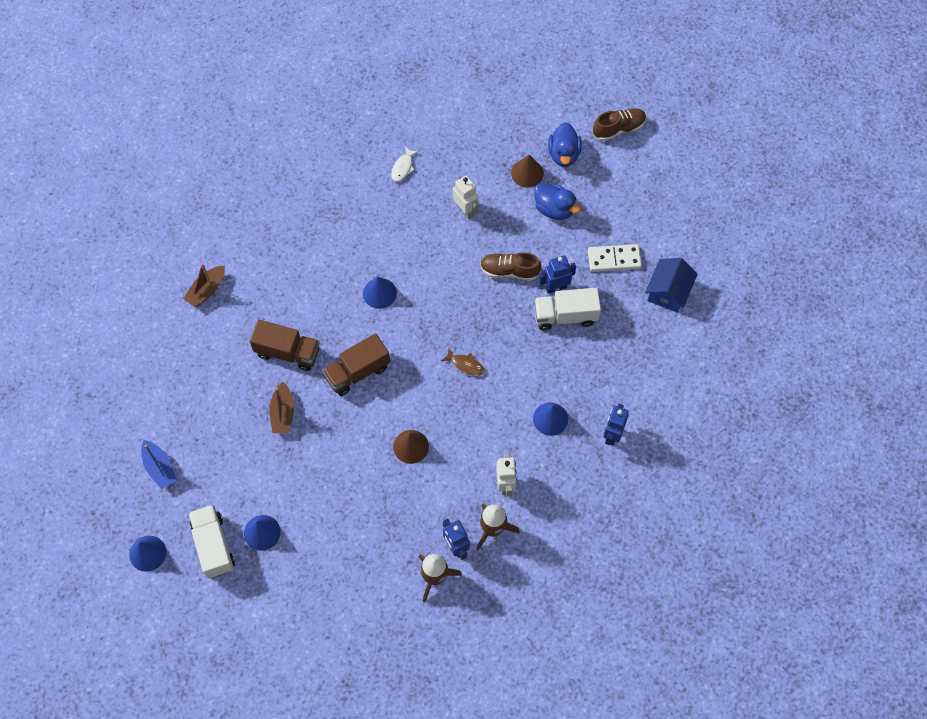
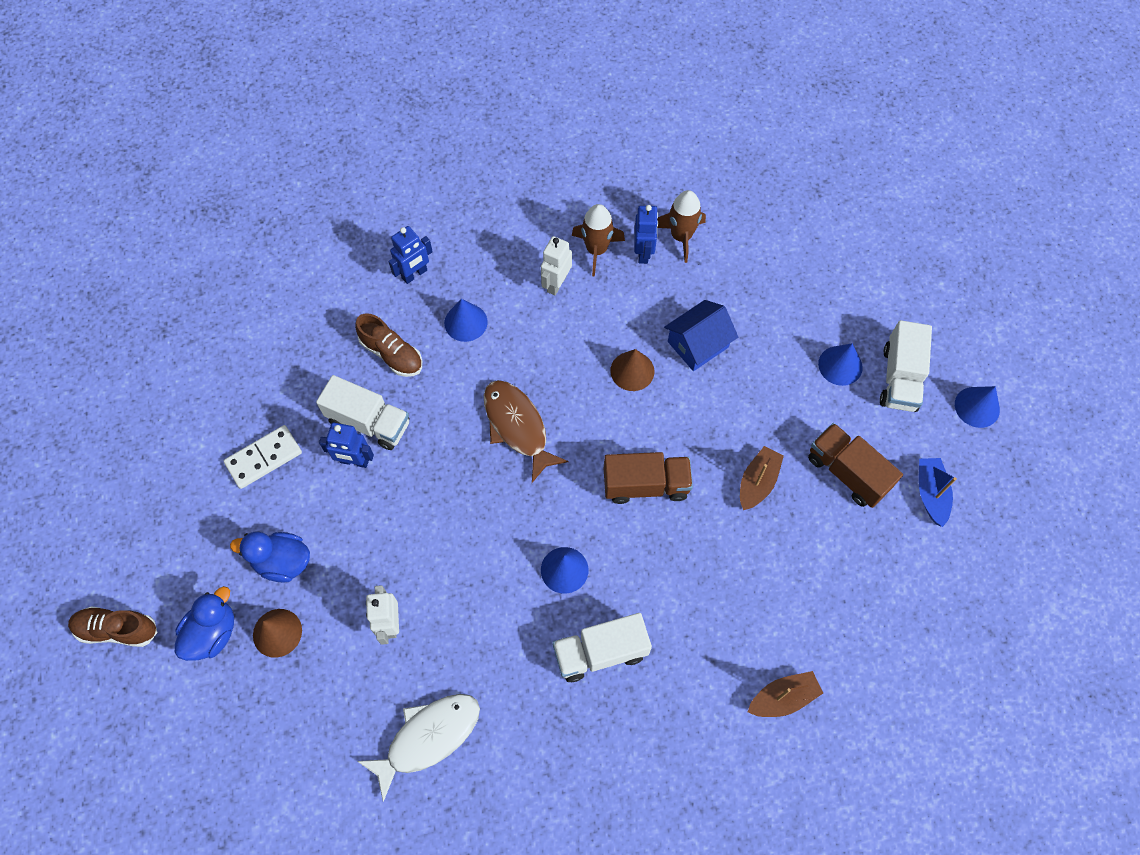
camera: 150 degrees left, 0 degrees up
brown truck [250,320,320,371] -> brown truck moved to [808,423,903,508]
white fish [391,146,419,182] -> white fish [357,694,480,802], size x1.97
brown fish [441,349,485,376] -> brown fish [484,380,568,483], size x1.97
brown shoe [480,252,541,281] -> brown shoe moved to [355,313,422,377]
blue duck [534,183,581,220] -> blue duck turned 60 degrees counterclockwise [230,532,310,583]
white domino [588,244,642,272] -> white domino turned 60 degrees counterclockwise [224,425,302,489]
blue house [645,258,698,313] -> blue house moved to [664,300,738,371]
none -> white truck [552,613,652,682]

